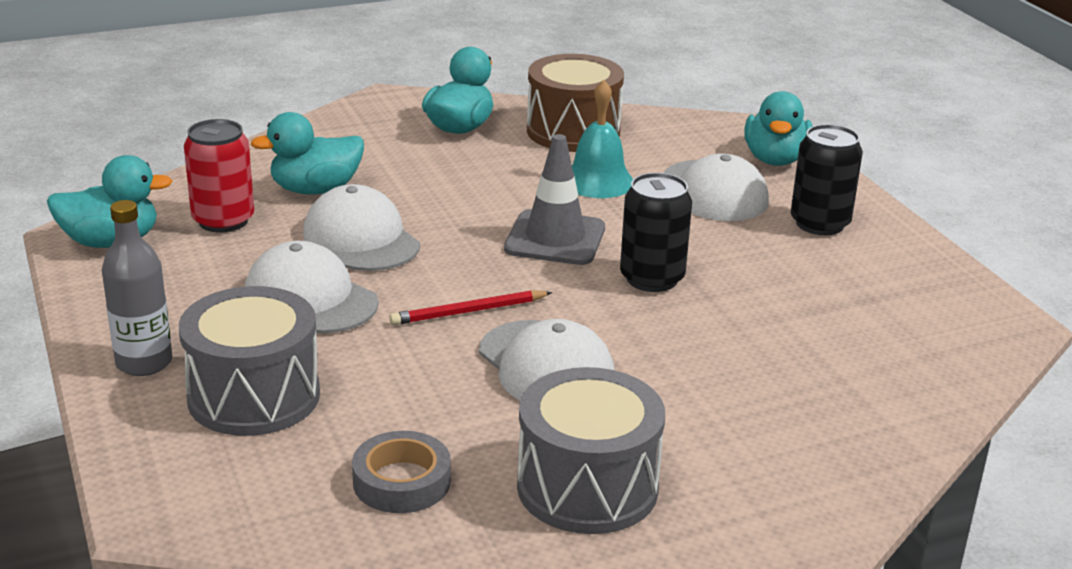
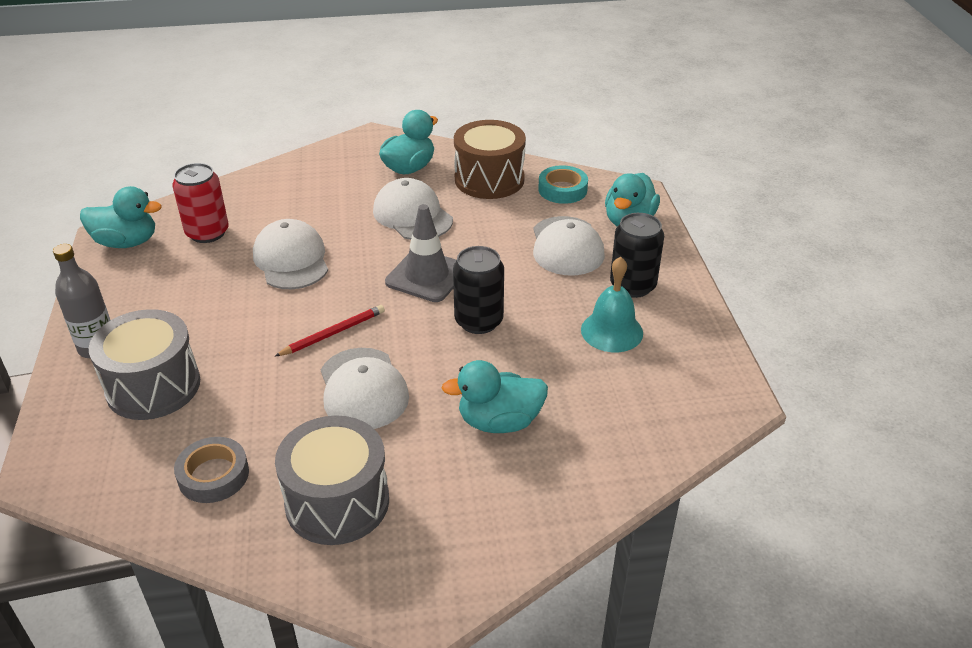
camera: 15 degrees right, 10 degrees up
white cap [245,241,379,333] -> white cap moved to [373,178,453,240]
turquoise duck [251,112,364,195] -> turquoise duck moved to [442,360,548,433]
red pencil [389,290,552,325] -> red pencil turned 150 degrees clockwise [274,305,385,357]
turquoise bell [572,80,633,198] -> turquoise bell moved to [581,257,643,352]
none -> turquoise tape [538,165,588,204]

